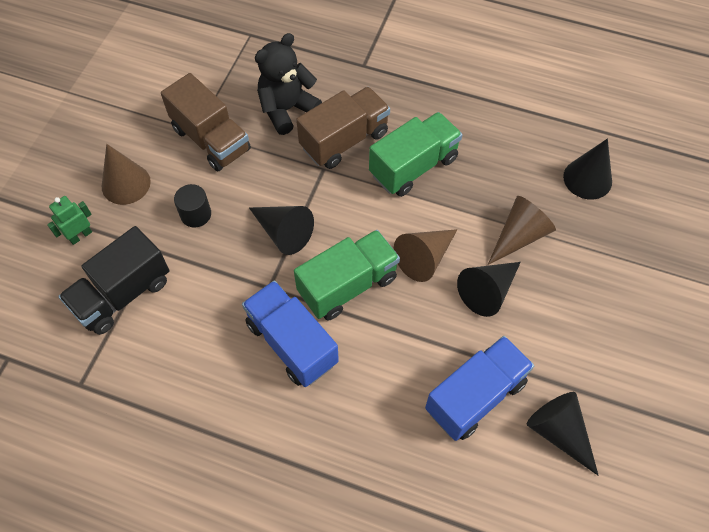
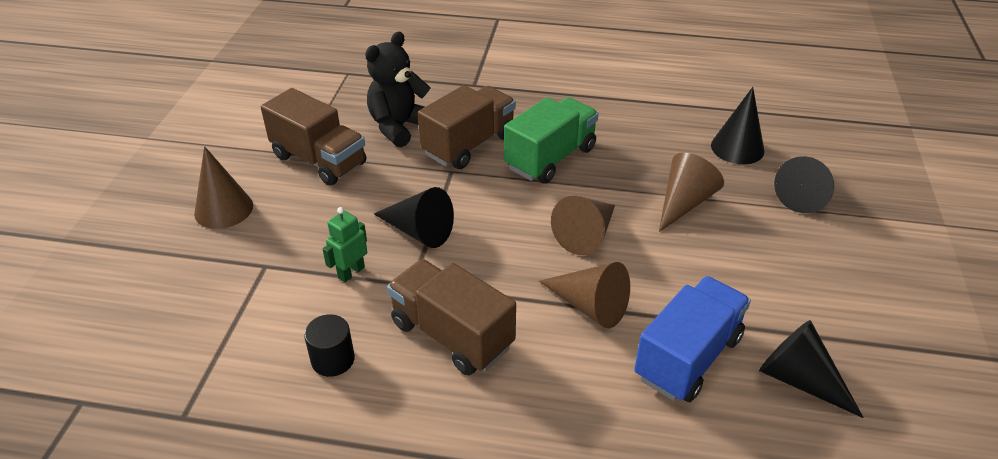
camera: 10 degrees left, 20 degrees down
green robot [47,196,92,245] -> green robot moved to [323,207,367,282]
black truck [58,226,169,335] -> none
black cylinder [174,184,211,228] -> black cylinder moved to [304,314,355,377]
blue truck [242,280,339,387] -> brown truck [387,259,516,375]
green truck [294,230,400,321] -> none
black cone [457,262,521,317] -> black cone moved to [774,156,834,213]
none -> brown cone [539,262,630,329]

